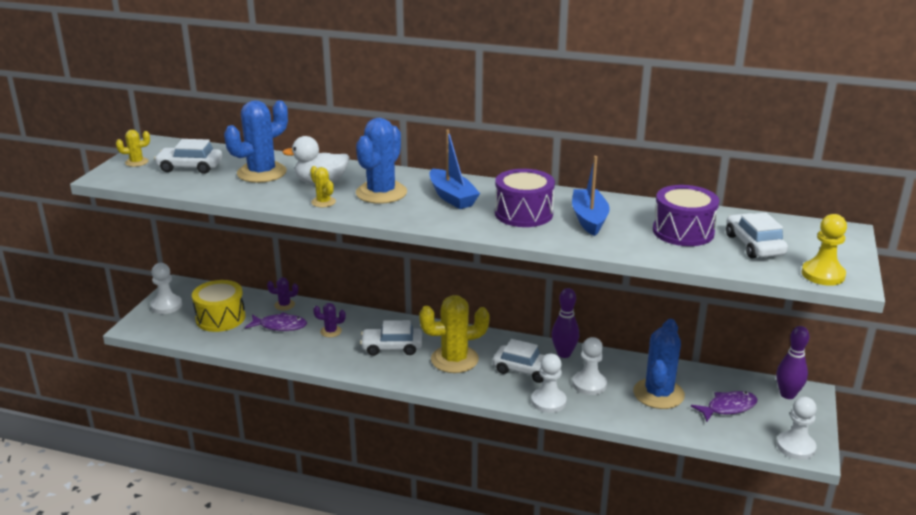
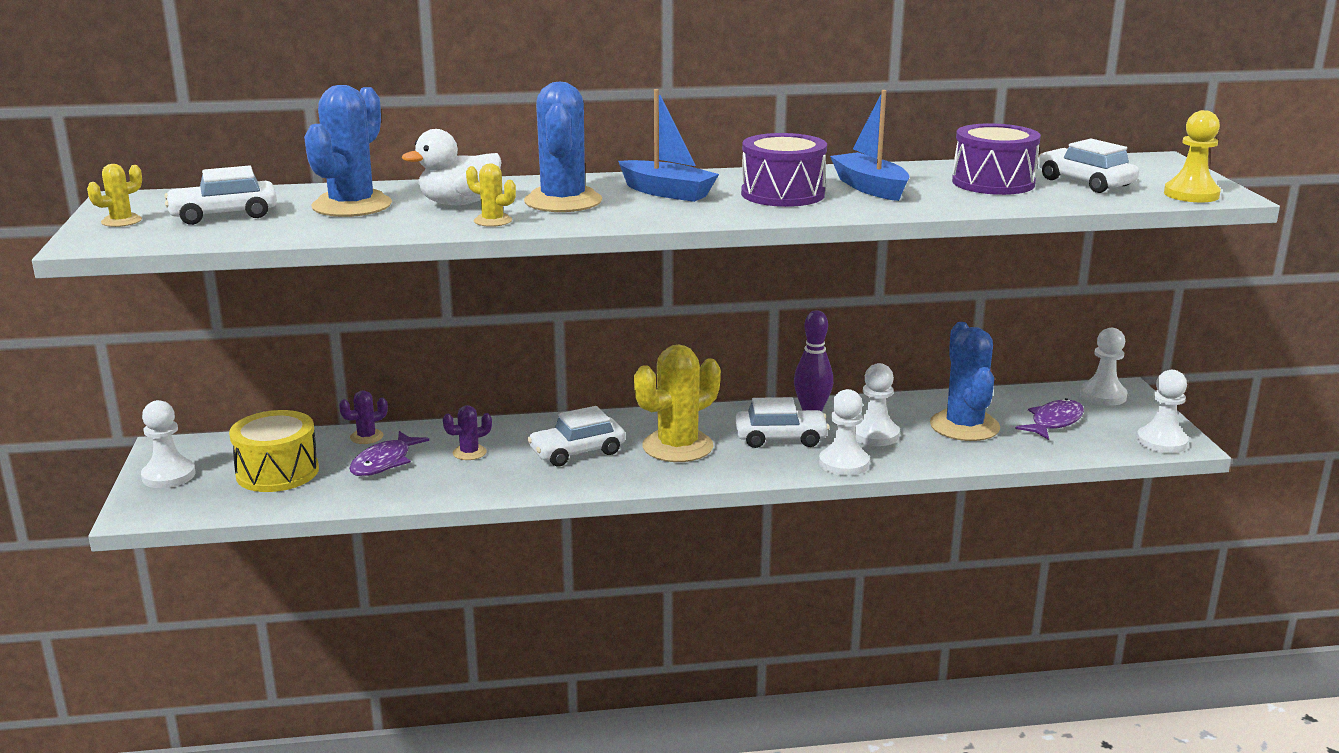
camera: 25 degrees left, 5 degrees down
purple fish [245,312,307,331] -> purple fish turned 135 degrees clockwise [349,431,429,476]
purple bowling pin [776,326,809,399] -> white pawn [1080,328,1128,406]

